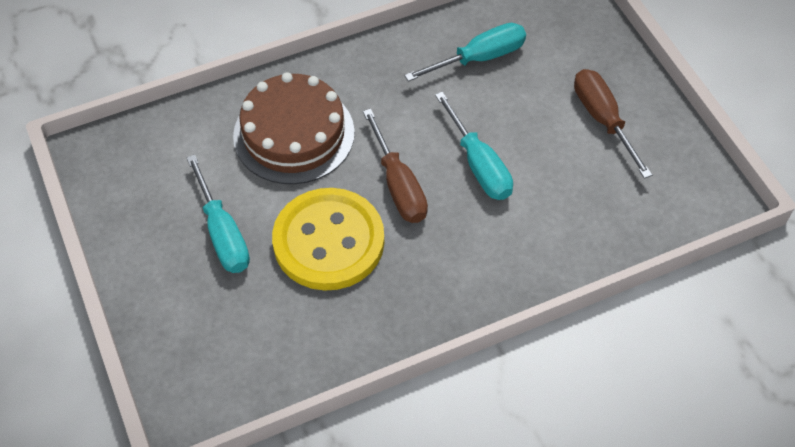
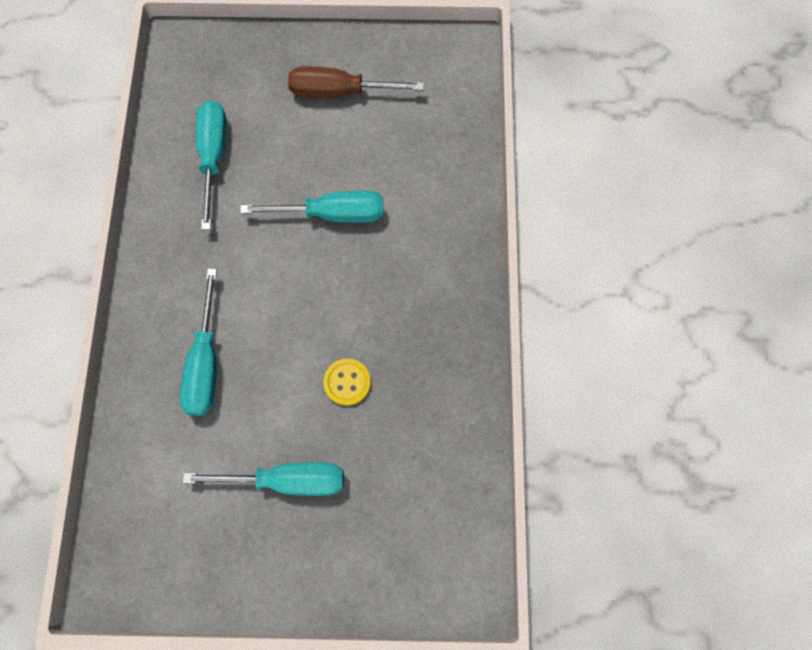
camera: 65 degrees left, 15 degrees up
brown cake [233,72,355,184] -> turquoise screwdriver [180,268,217,416]
yellow button [272,188,384,291] -> yellow button [323,358,371,406], size x0.41
brown screwdriver [363,109,428,223] -> none

